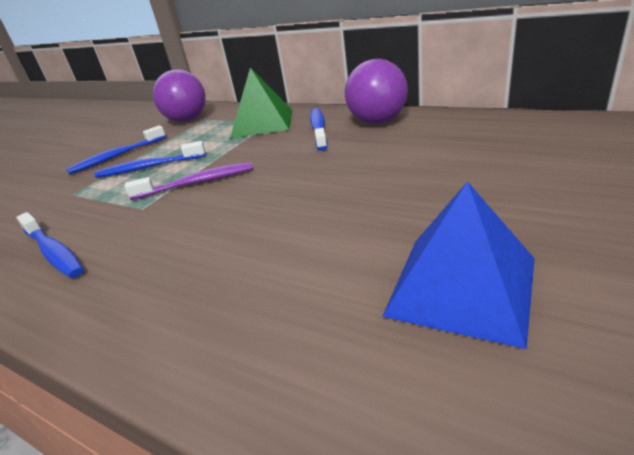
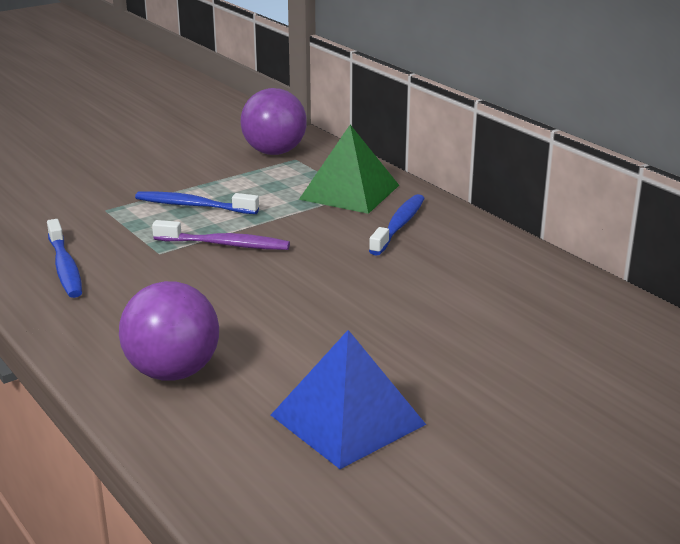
camera: 20 degrees right, 5 degrees down
blue toothbrush [66,125,166,174] -> none
purple ball [345,59,408,124] -> purple ball moved to [119,281,219,381]

